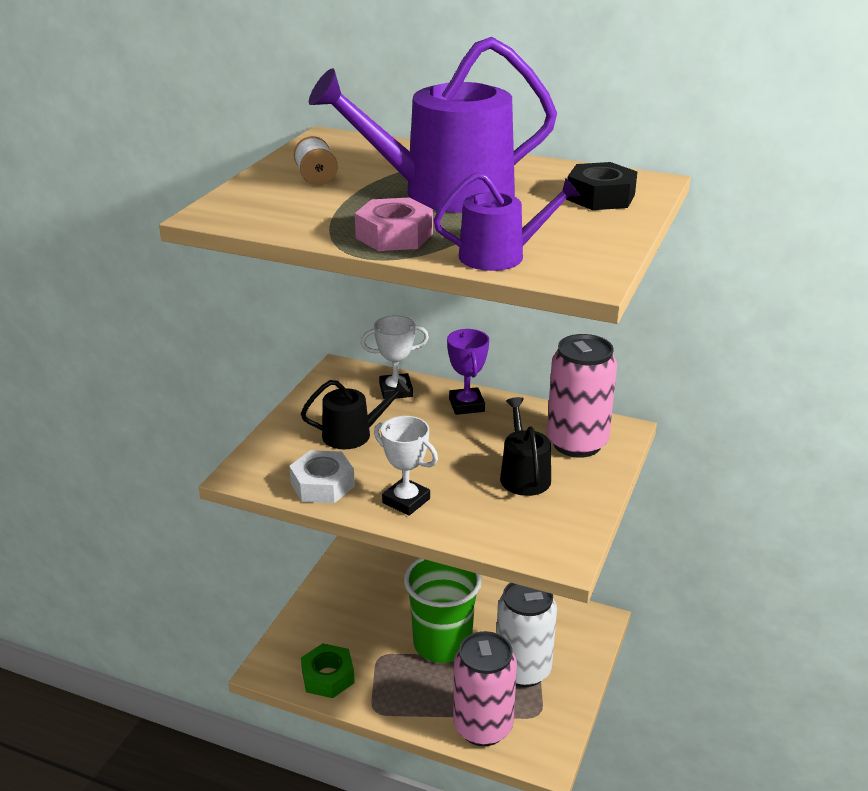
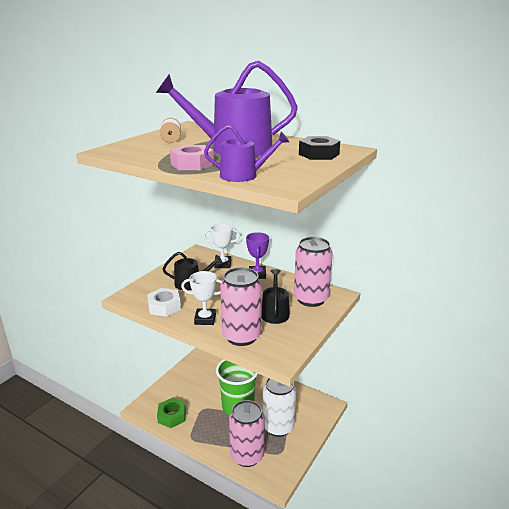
camera: 10 degrees right, 5 degrees down
white trophy [374,416,438,516] -> white trophy turned 45 degrees counterclockwise [181,271,222,325]
none -> pink can [220,267,262,346]

